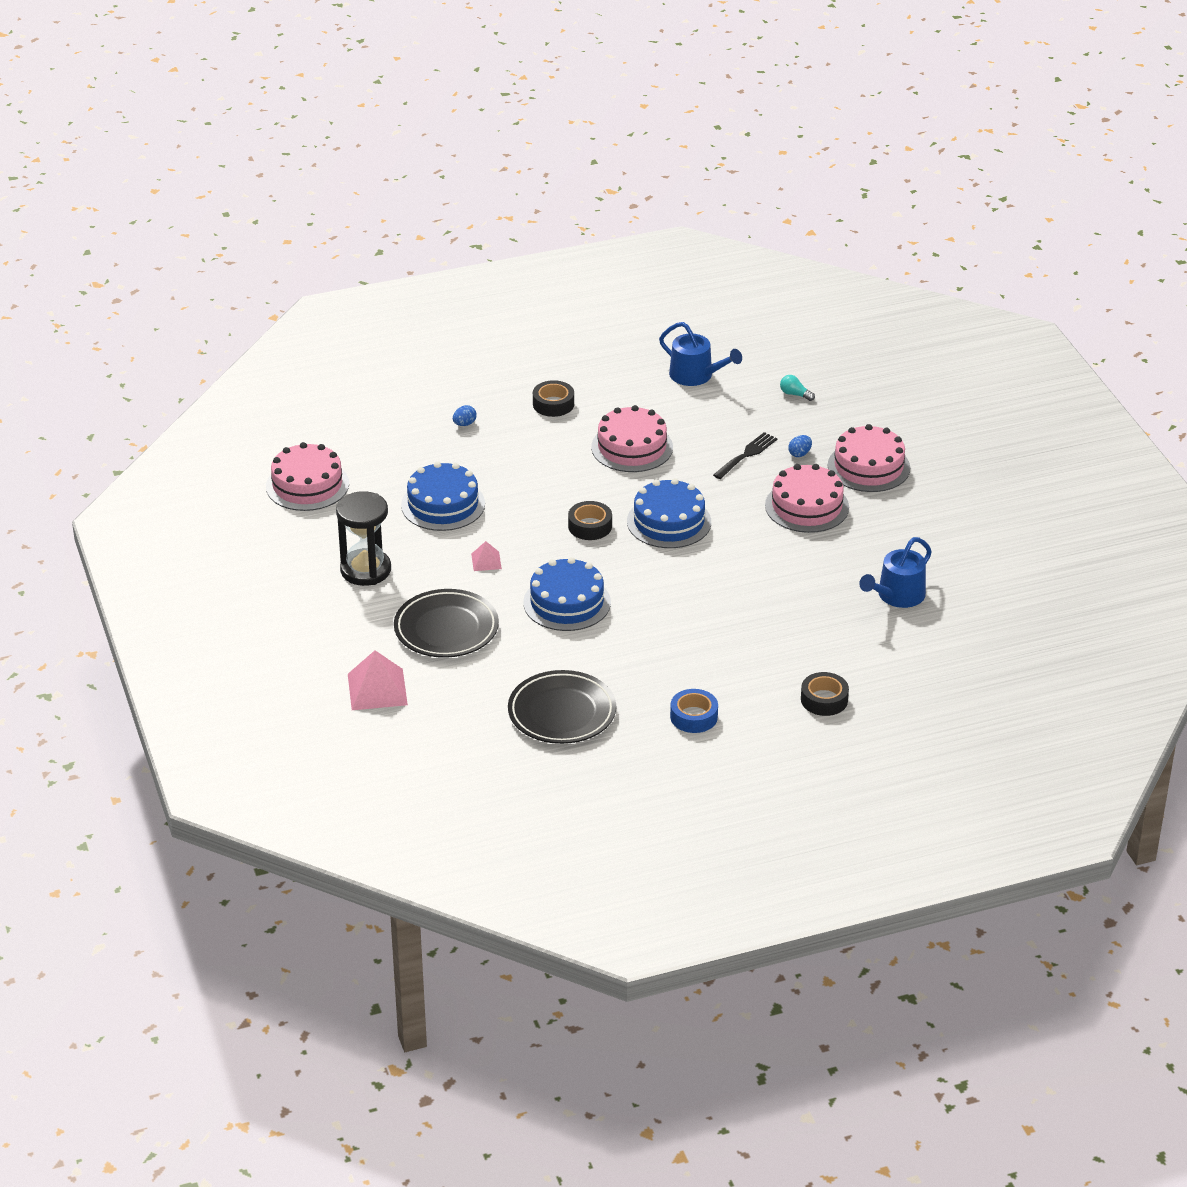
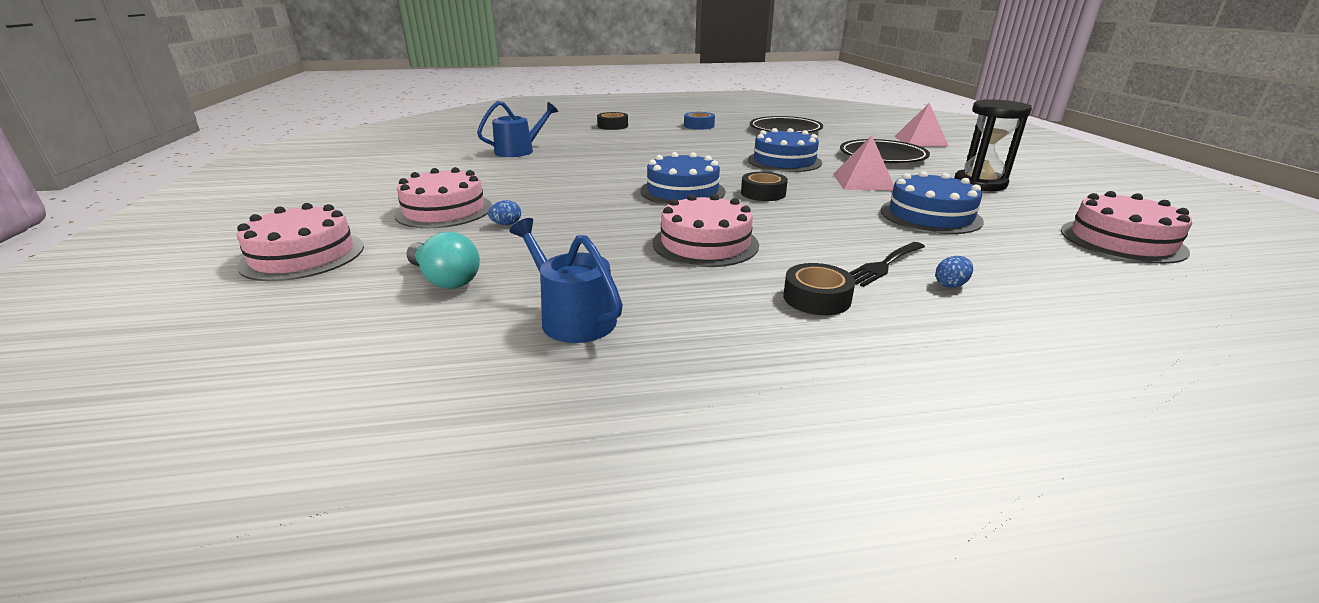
camera: 170 degrees left, 10 degrees down
pink pyramid [471,541,502,571] -> pink pyramid [833,135,894,190], size x1.88
black fork [713,432,778,479] -> black fork moved to [849,242,925,287]
pink cake [765,464,849,533] -> pink cake moved to [237,203,364,281]
turquoise light bulb [780,375,815,401] -> turquoise light bulb [406,231,480,289], size x1.83

